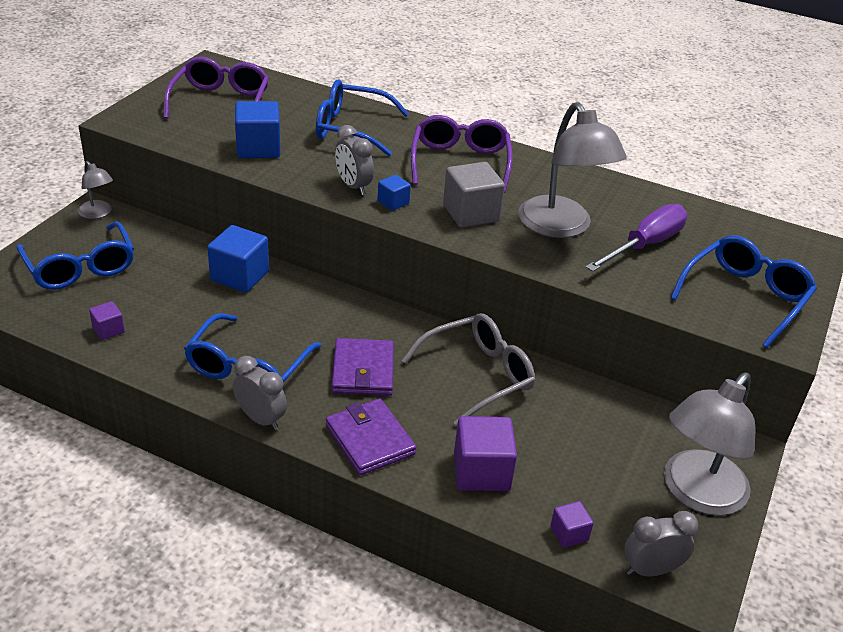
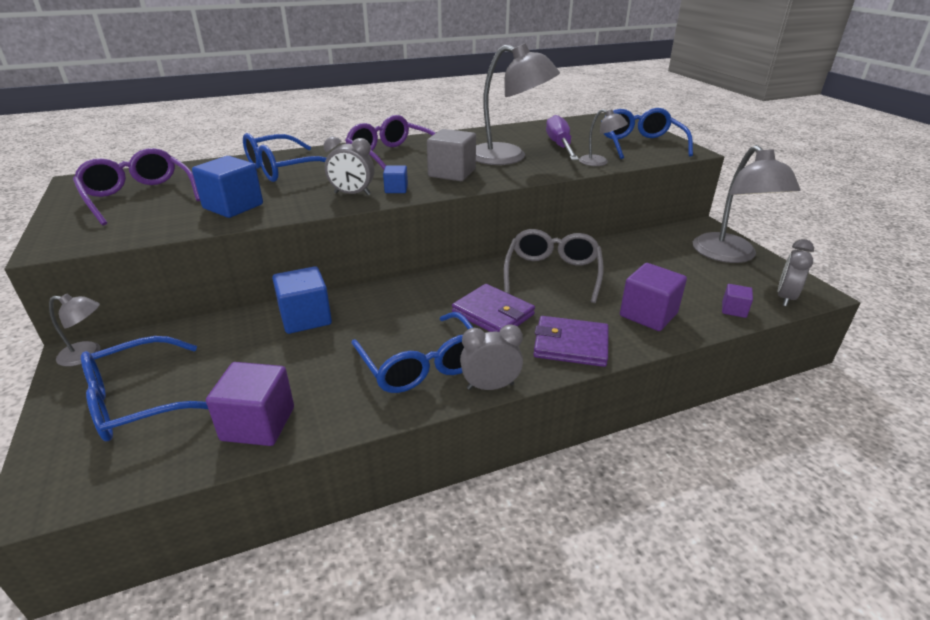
camera: 45 degrees left, 5 degrees down
blue glasses [16,221,134,290] -> blue glasses turned 135 degrees clockwise [81,336,208,441]
purple cube [89,301,125,340] -> purple cube [206,362,294,446], size x1.89
none -> grey lamp [579,109,628,166]

